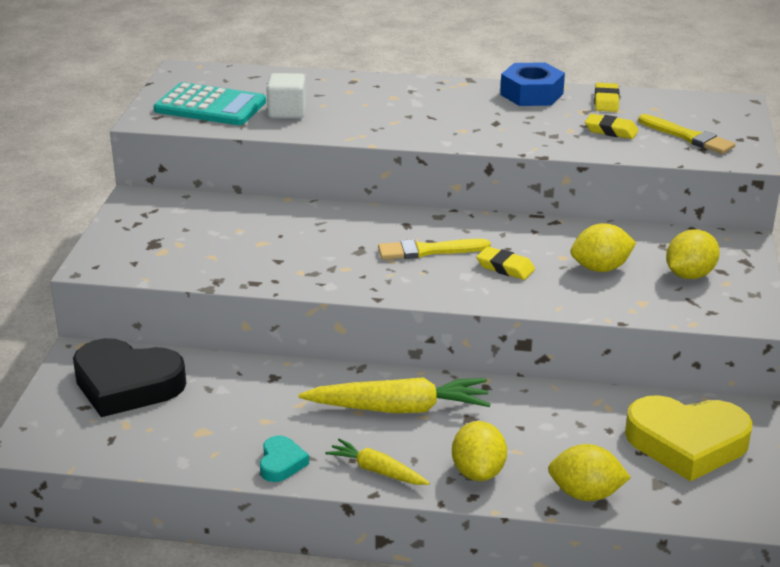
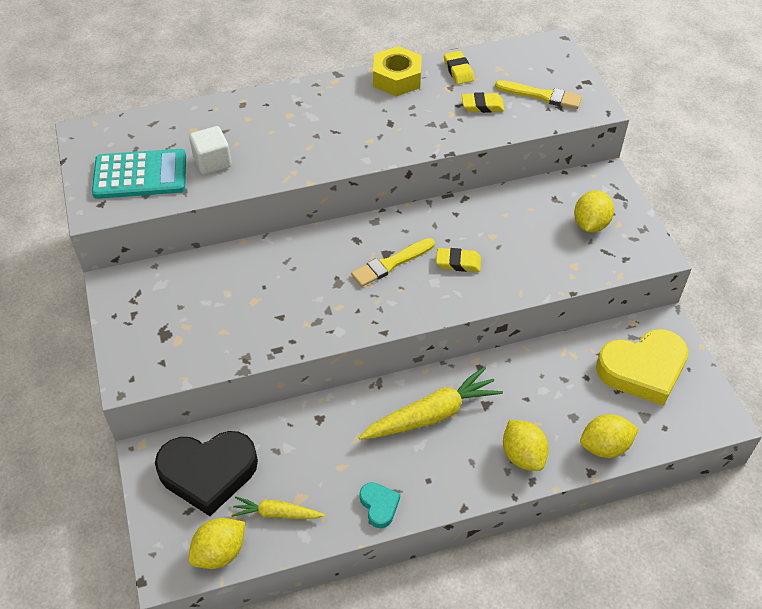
camera: 25 degrees left, 20 degrees up
yellow carrot [325,439,430,485] -> yellow carrot moved to [231,496,325,519]
blue nut [500,62,565,106] -> yellow nut [373,46,421,96]
yellow lemon [571,223,636,272] -> yellow lemon moved to [188,518,245,569]

